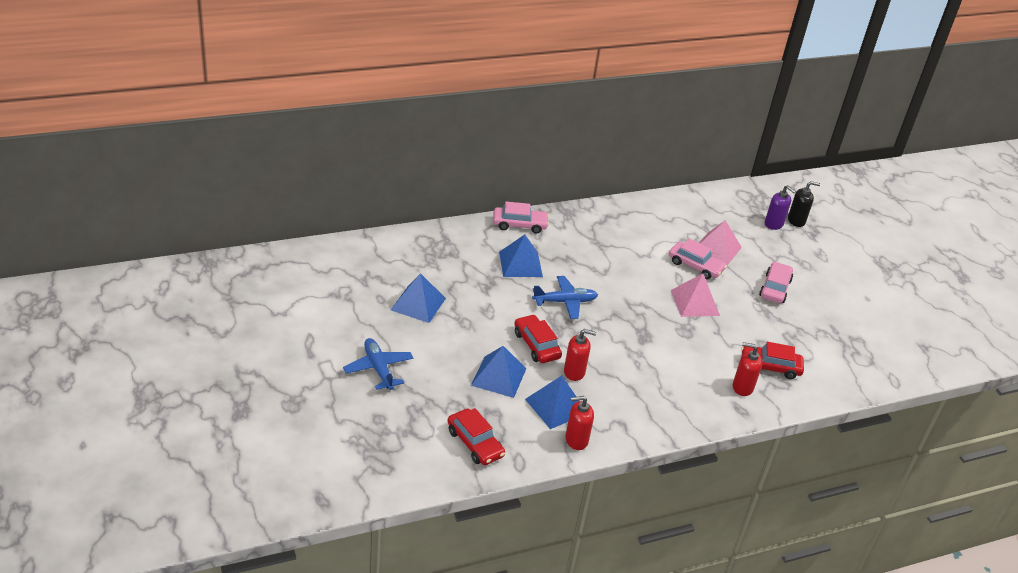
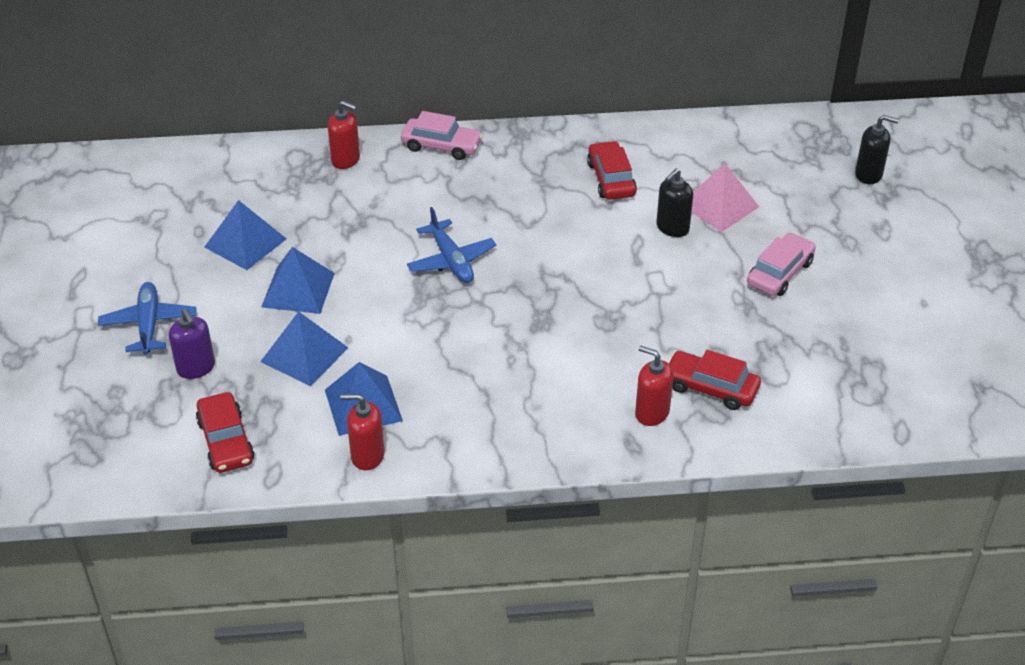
camera: 20 degrees right, 5 degrees up
blue pyramid [499,235,543,277] -> blue pyramid moved to [261,247,335,314]
red car [514,314,562,363] -> red car moved to [587,141,637,200]
blue plane [532,276,598,319] -> blue plane turned 60 degrees clockwise [407,207,496,283]
red soap dispenser [564,329,597,381] -> red soap dispenser moved to [328,101,360,169]
pink car [669,238,727,279] -> black soap dispenser [656,168,693,237]
pink pyramid [671,273,720,317] -> none
purple soap dispenser [765,185,796,230] -> purple soap dispenser moved to [169,308,215,379]

